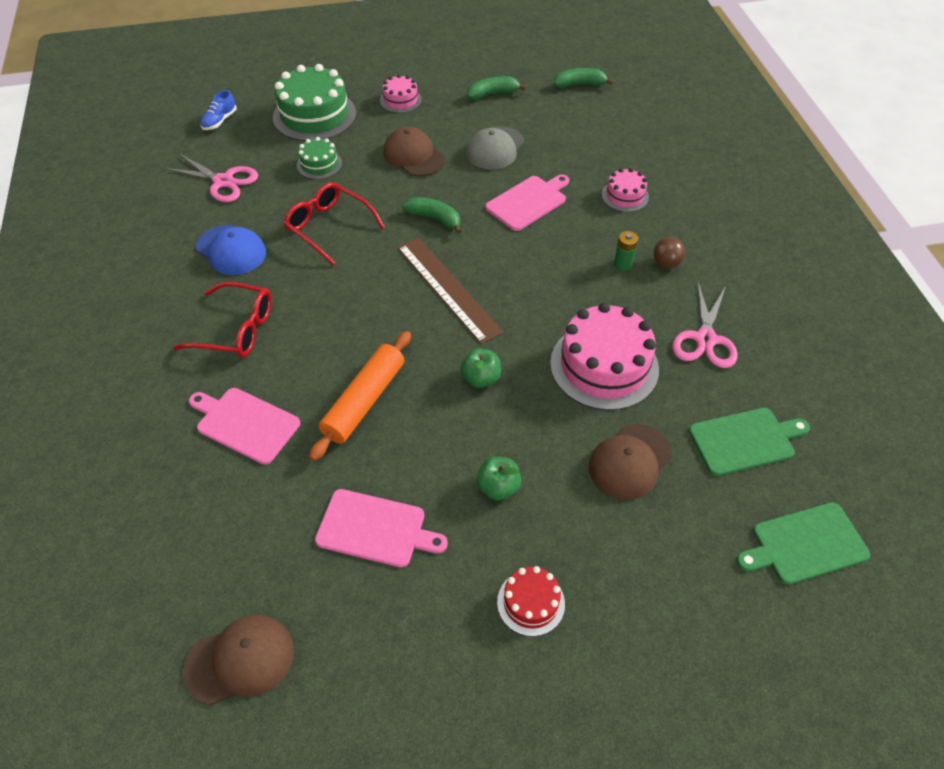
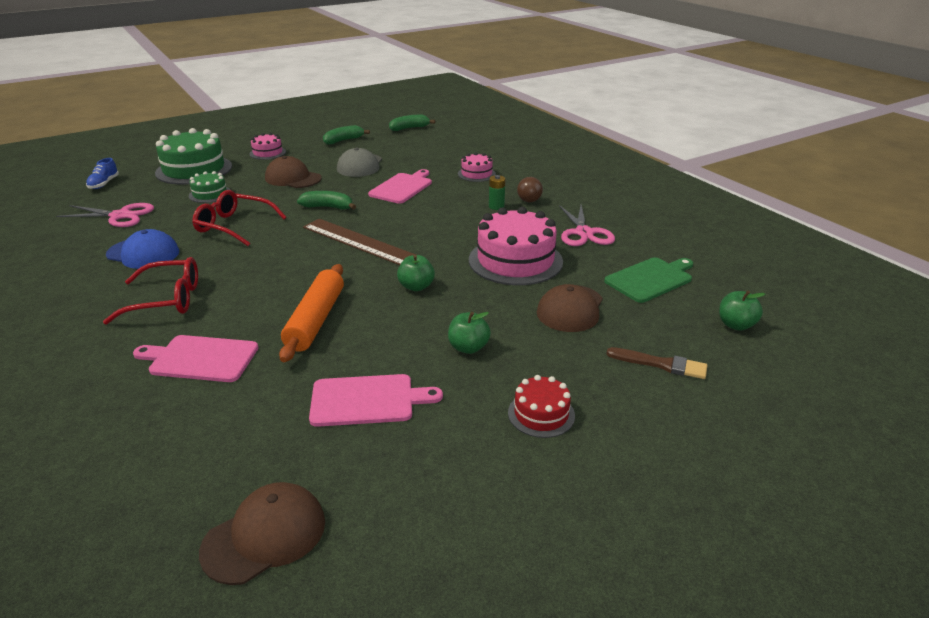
camera: 20 degrees left, 20 degrees down
green cutting board [736,502,870,585] -> green apple [719,291,765,331]
none -> brown brush [606,347,708,379]

